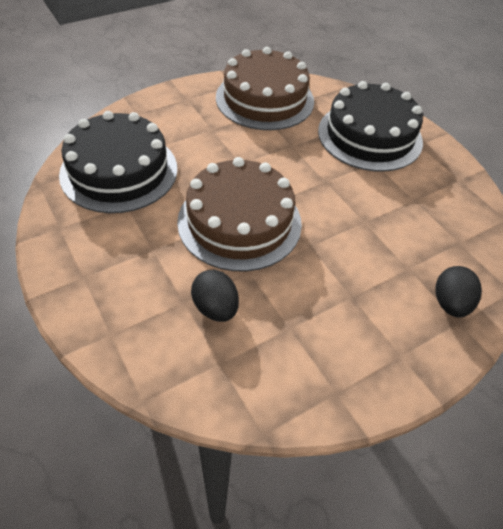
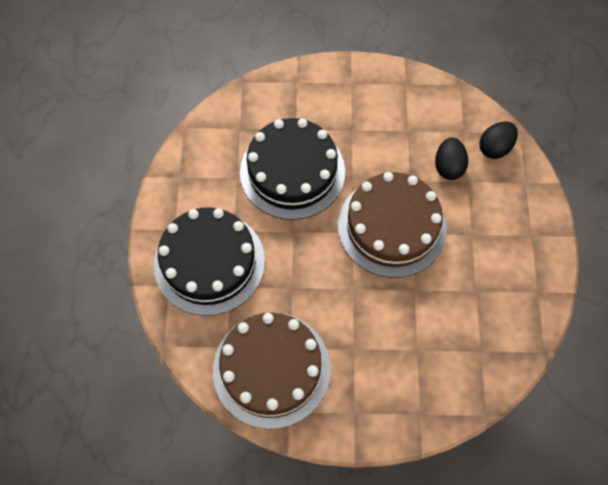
camera: 145 degrees left, 15 degrees up
black cake [59,111,177,213] -> black cake moved to [240,118,345,220]
black egg [436,266,482,318] -> black egg moved to [479,122,518,159]

